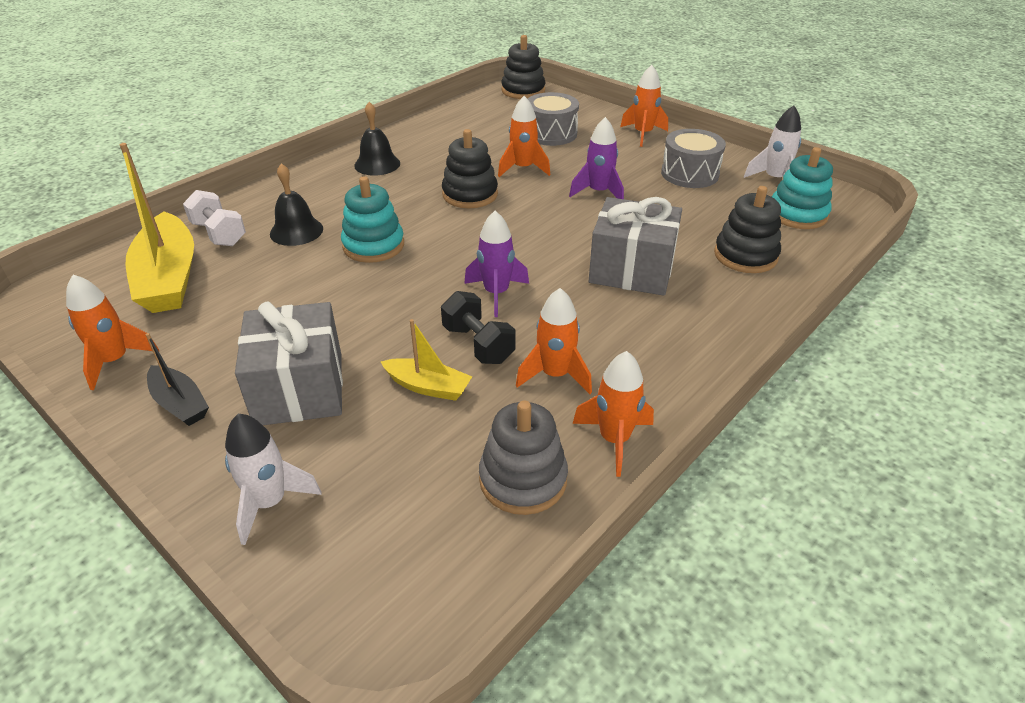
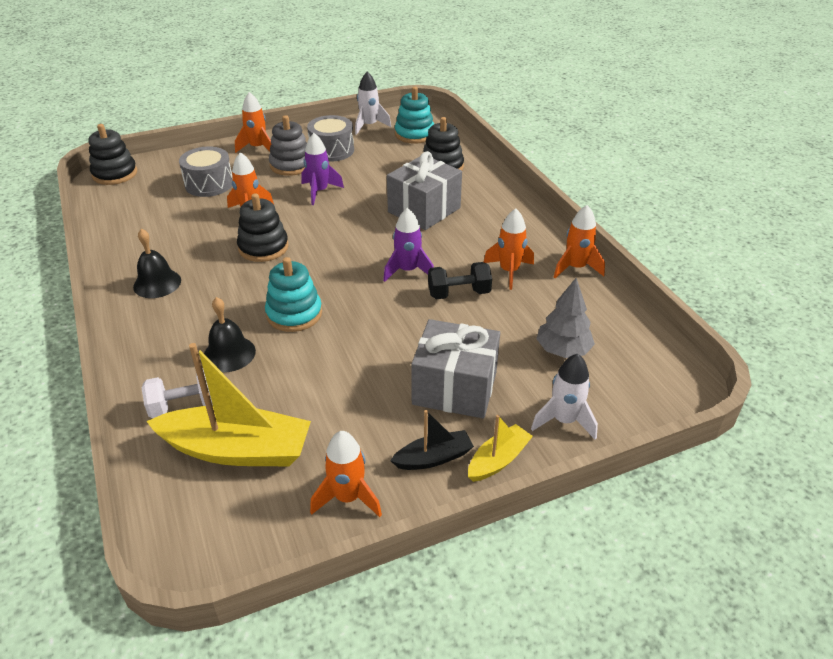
camera: 65 degrees left, 0 degrees up
yellow boat [381,319,472,401] -> yellow boat moved to [468,415,533,482]
grey stacking toy [479,400,568,515] -> grey stacking toy moved to [269,115,307,176]
none -> grey tree [536,278,595,358]

